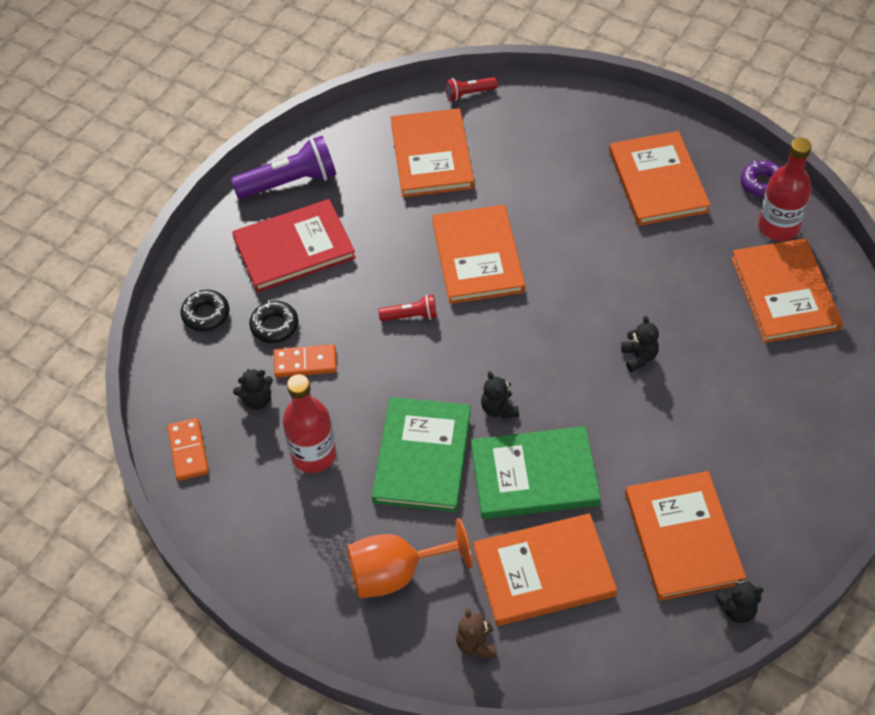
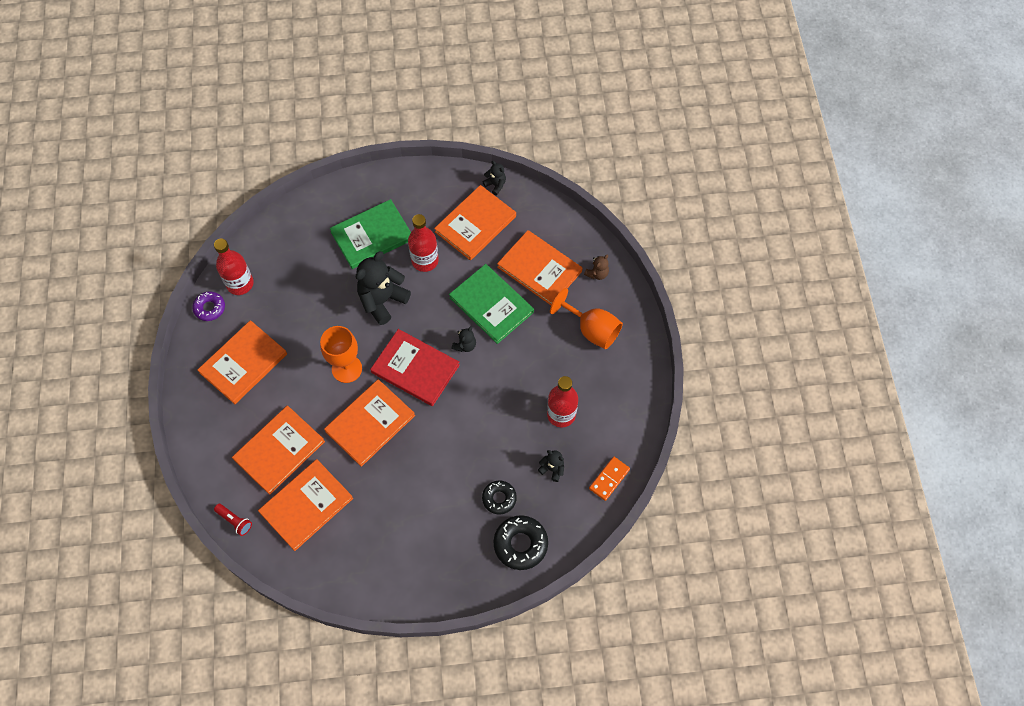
camera: 130 degrees left, 10 degrees up
black donut [181,290,229,332] -> black donut [494,515,548,570], size x1.55
purple flashlight [231,136,336,199] -> none
red book [232,199,356,292] -> red book moved to [370,329,460,406]
orange domino [274,344,337,378] -> none
green book [372,397,471,512] -> green book moved to [330,199,411,269]
red flashlight [378,295,437,321] -> none
black teddy bear [621,316,659,372] -> black teddy bear [356,251,411,325], size x2.09
orange book [731,238,843,343] -> orange book moved to [232,405,325,495]
none -> orange goblet [320,326,362,383]
none -> red bottle [408,214,439,272]

